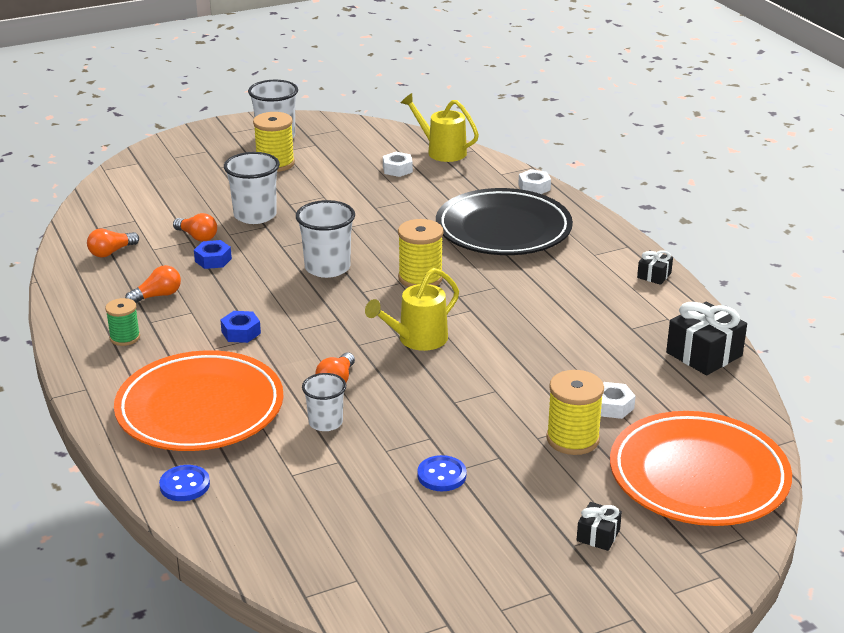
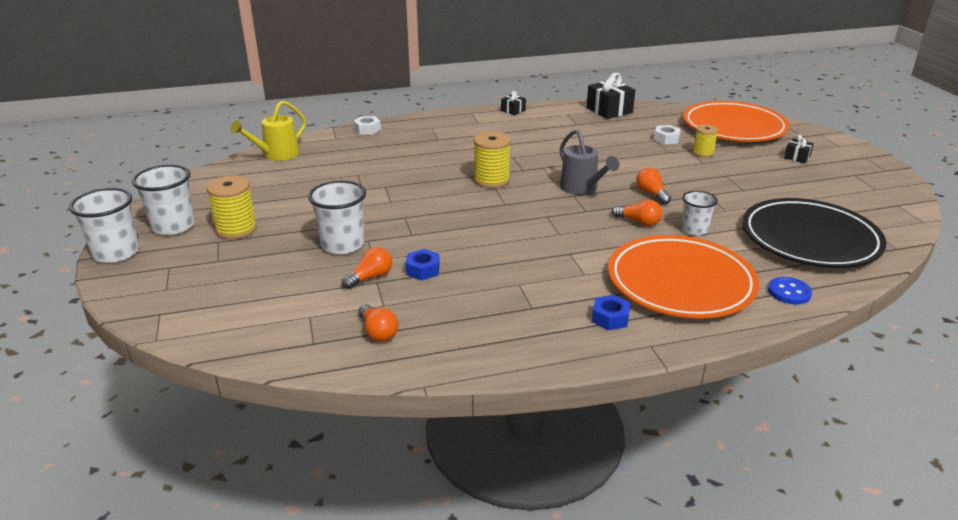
camera: 80 degrees left, 0 degrees up
green spool [105,298,140,346] -> none
orange light bulb [125,265,181,303] -> orange light bulb moved to [636,168,671,204]
blue nut [220,311,261,343] -> blue nut moved to [592,295,630,330]
white cup [296,200,355,278] -> white cup moved to [69,188,139,263]
yellow watering can [365,268,459,351] -> grey watering can [560,129,619,195]
white nut [383,152,413,177] -> none
blue button [417,455,467,491] -> none
black plate [436,188,573,255] -> black plate moved to [742,198,887,268]
yellow spool [546,370,604,455] -> yellow spool [692,124,718,158], size x0.63

